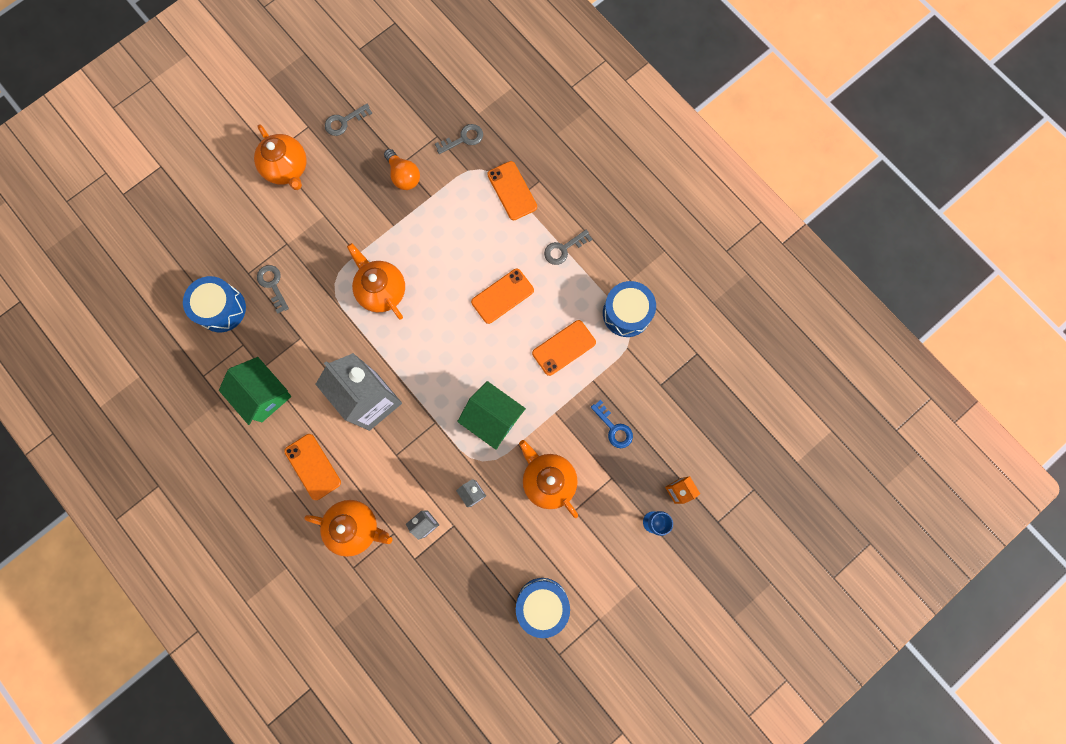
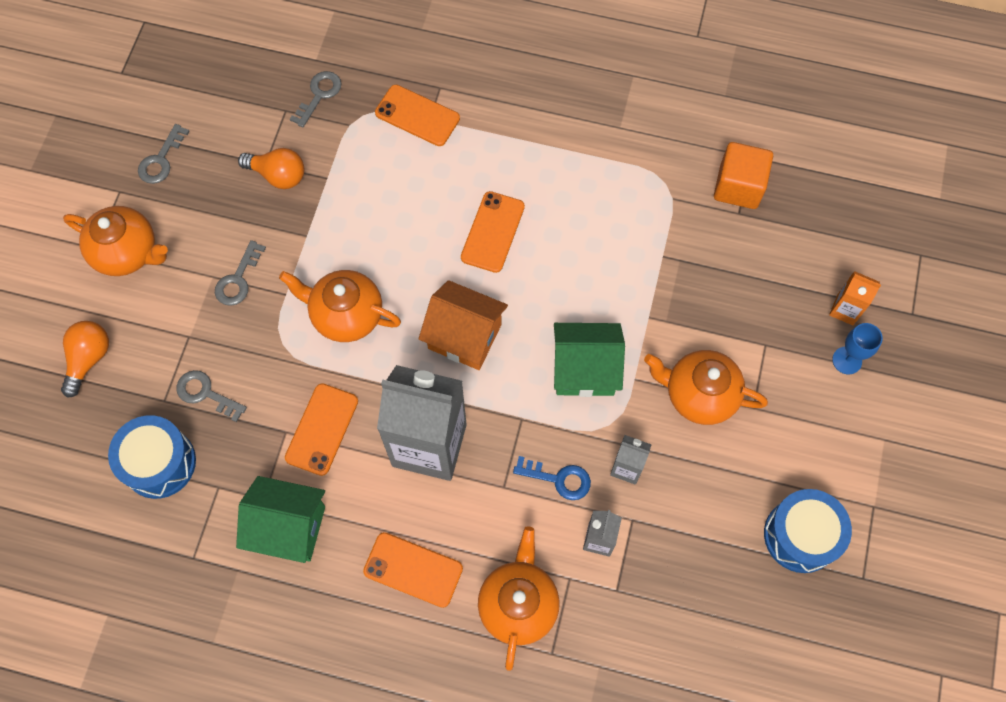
camera: 35 degrees left, 10 degrees down
orange teapot [304,500,392,557] -> orange teapot turned 60 degrees counterclockwise [478,526,560,671]
orange phone [532,320,596,376] -> orange phone moved to [285,384,358,476]
grey key [544,230,592,265] -> grey key moved to [215,240,266,306]
blue key [591,400,633,448] -> blue key moved to [513,456,591,500]
blue drum [603,281,656,337] -> none
none -> orange light bulb [61,321,109,398]
none -> orange house [419,280,508,370]
none -> orange cube [714,142,773,209]

